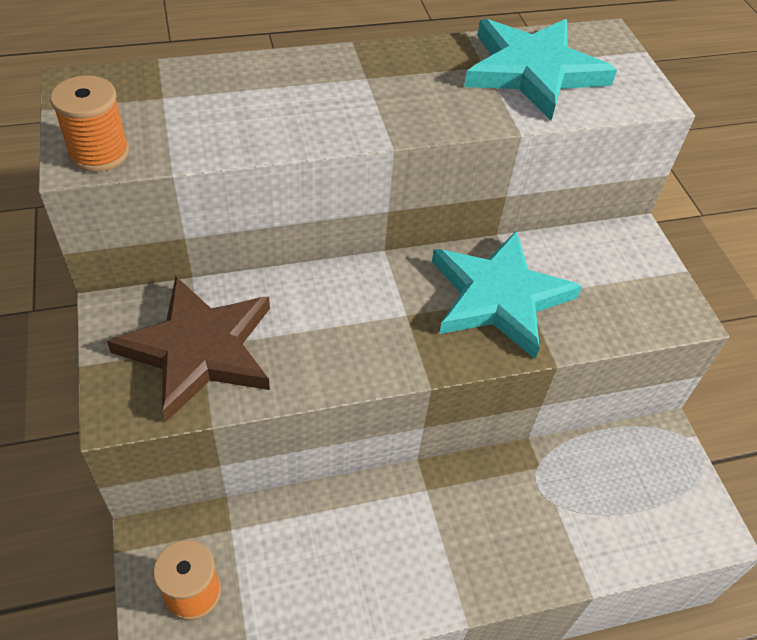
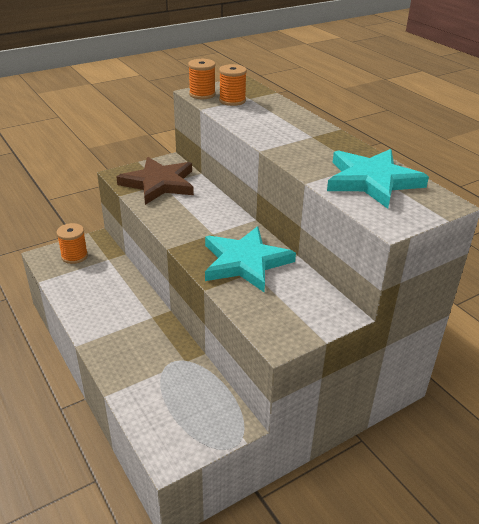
camera: 75 degrees right, 15 degrees down
none -> orange spool [219,64,247,106]

